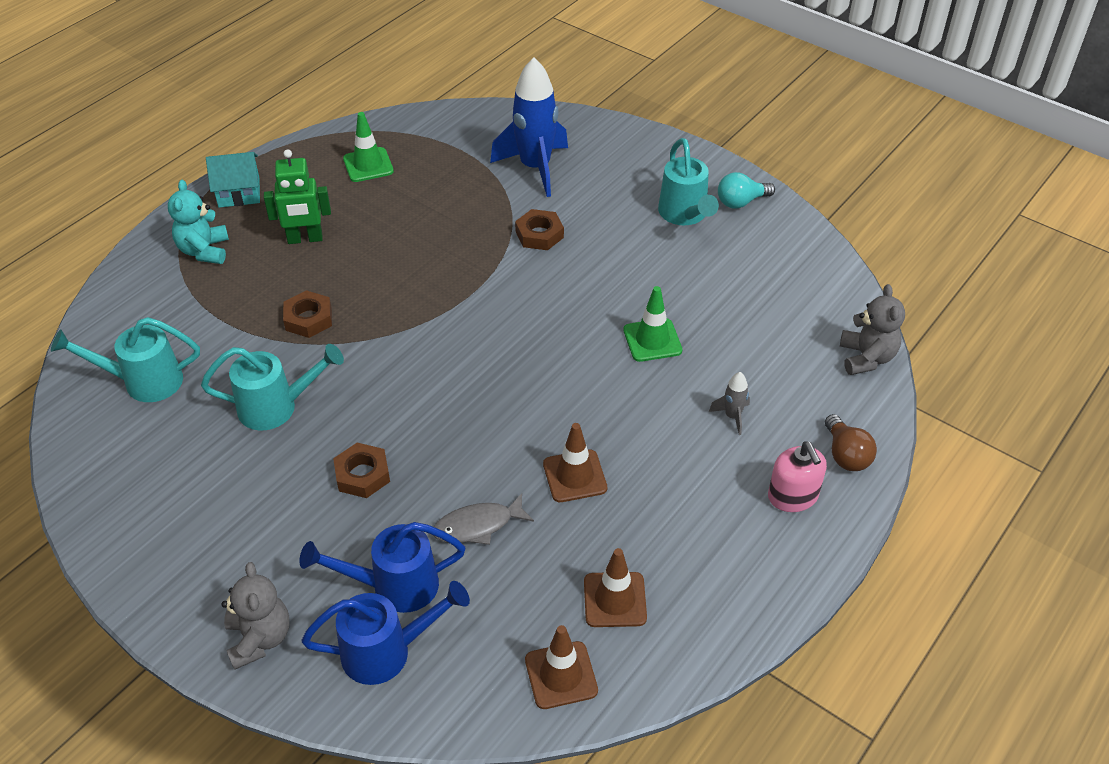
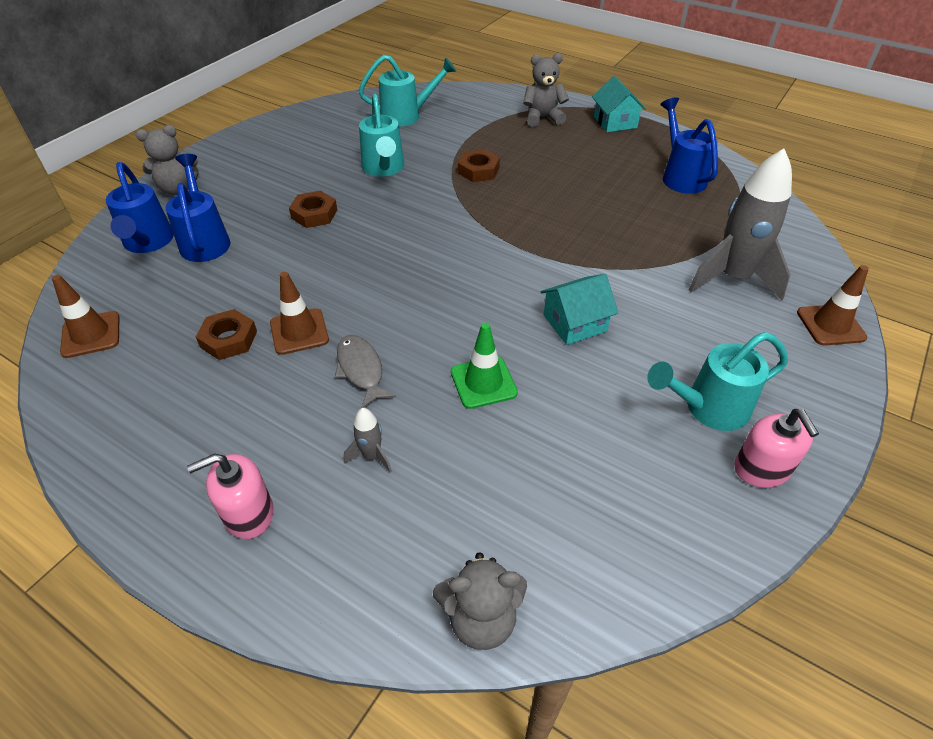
camera: 85 degrees right, 0 degrees up
turquoise watering can [51,317,200,402] -> turquoise watering can turned 90 degrees clockwise [359,55,456,126]
turquoise teddy bear [168,180,229,264] -> grey teddy bear [523,53,569,127]
green robot [264,149,331,244] -> none
green traffic cone [343,112,394,182] -> blue watering can [660,97,718,194]
grey fish [433,493,534,545] -> grey fish moved to [335,335,396,408]
blue rocket [490,57,568,197] -> grey rocket [688,149,792,300]
brown nut [515,209,564,250] -> brown nut moved to [196,309,257,360]
brown traffic cone [584,548,647,627] -> brown traffic cone moved to [797,265,869,346]
turquoise light bulb [718,172,775,209] -> pink soap dispenser [734,409,819,488]
brown light bulb [825,414,877,471] -> none
none -> turquoise house [540,274,618,345]

